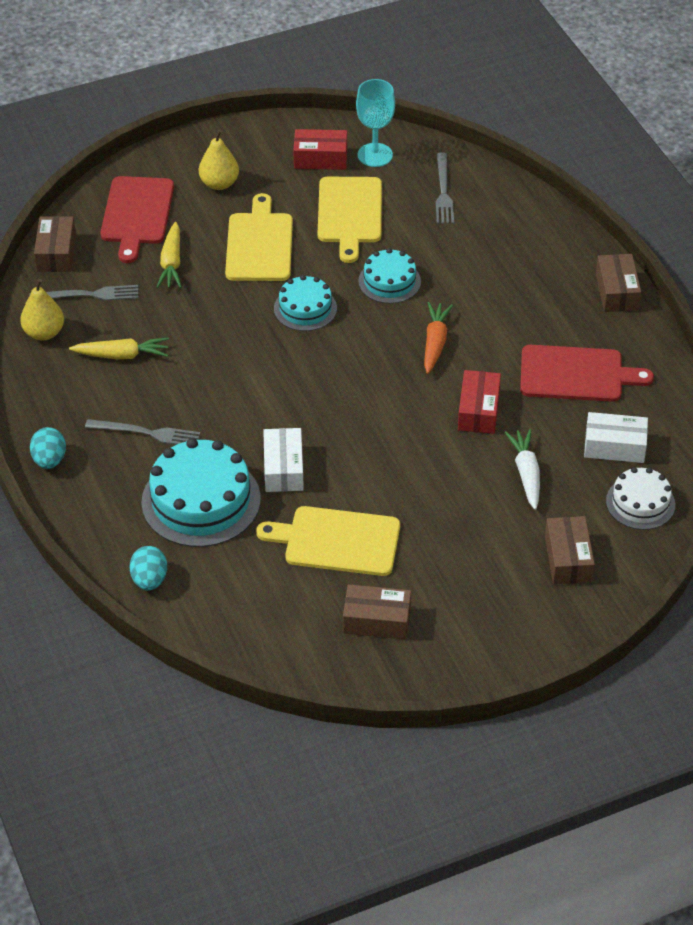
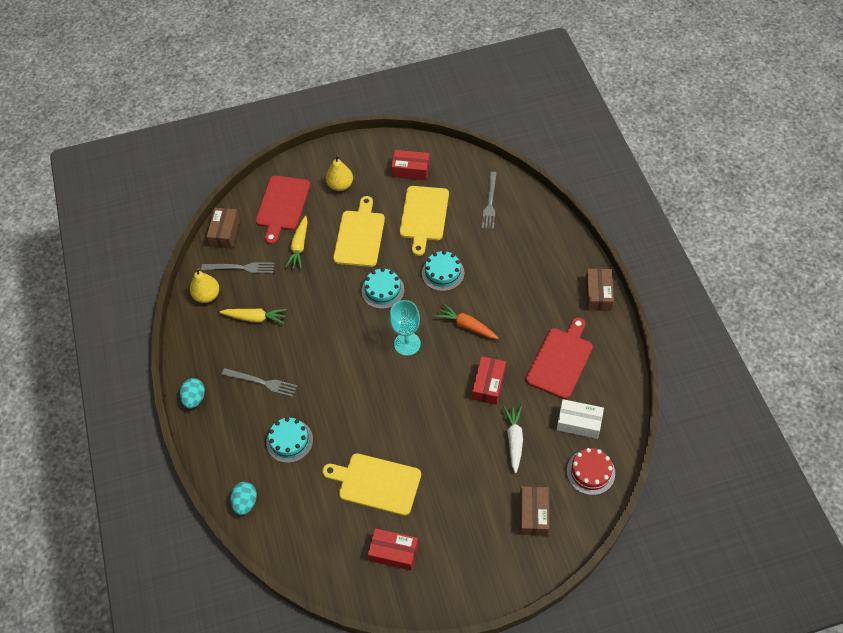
camera: 10 degrees right, 10 degrees up
turquoise cake [141,438,261,547] -> turquoise cake [266,417,313,463], size x0.58
white box [263,428,304,492] -> none
brown box [343,584,411,640] -> red box [368,528,419,571]
turquoise goblet [356,79,395,167] -> turquoise goblet moved to [390,300,421,356]
orange carrot [424,302,453,374] -> orange carrot turned 75 degrees counterclockwise [435,303,498,339]
red cutting board [520,345,654,402] -> red cutting board turned 75 degrees counterclockwise [526,317,593,399]
white cake [606,467,675,530] -> red cake [567,448,615,495]

